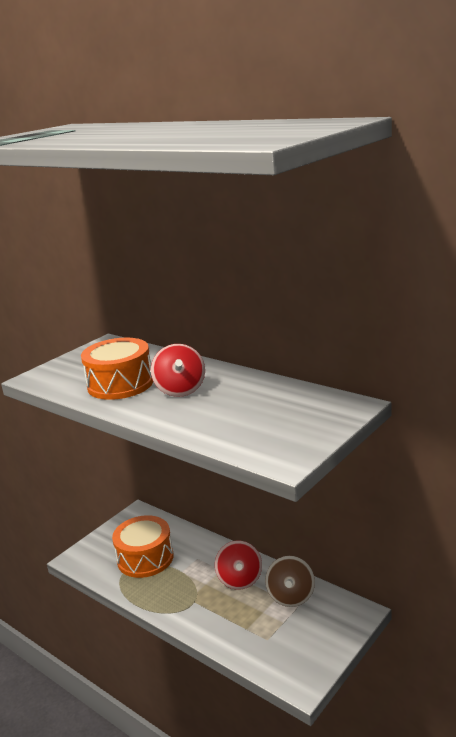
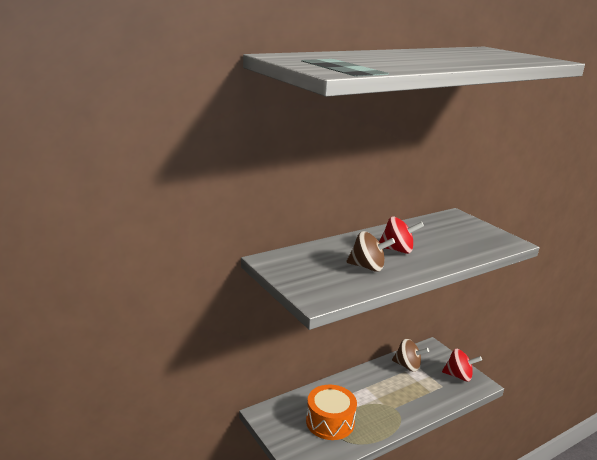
camera: 75 degrees left, 0 degrees up
orange drum [81,338,153,400] -> brown spinning top [347,231,395,272]
red spinning top [215,541,262,590] -> red spinning top moved to [442,349,482,382]

